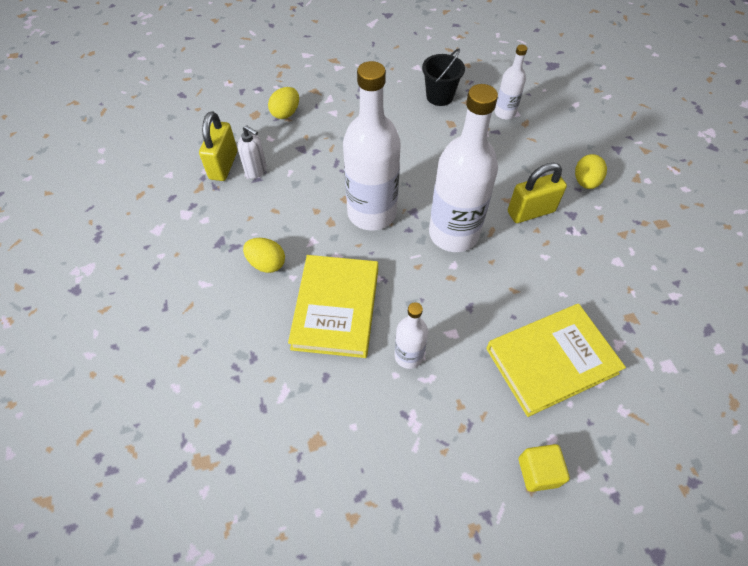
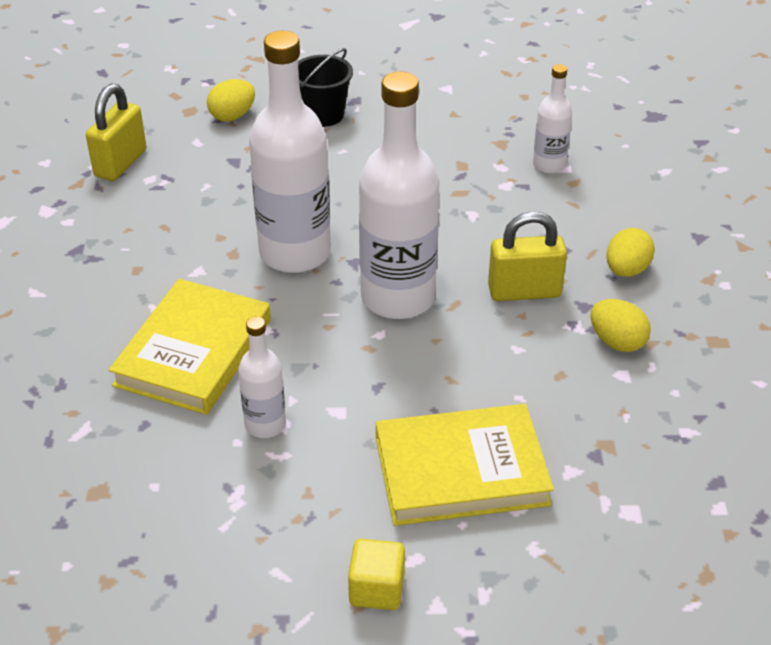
camera: 15 degrees right, 15 degrees down
white soap dispenser [237,125,267,179] -> none
yellow egg [243,238,285,273] -> yellow egg moved to [591,299,651,352]
black bucket [422,48,465,106] -> black bucket moved to [298,48,353,127]

